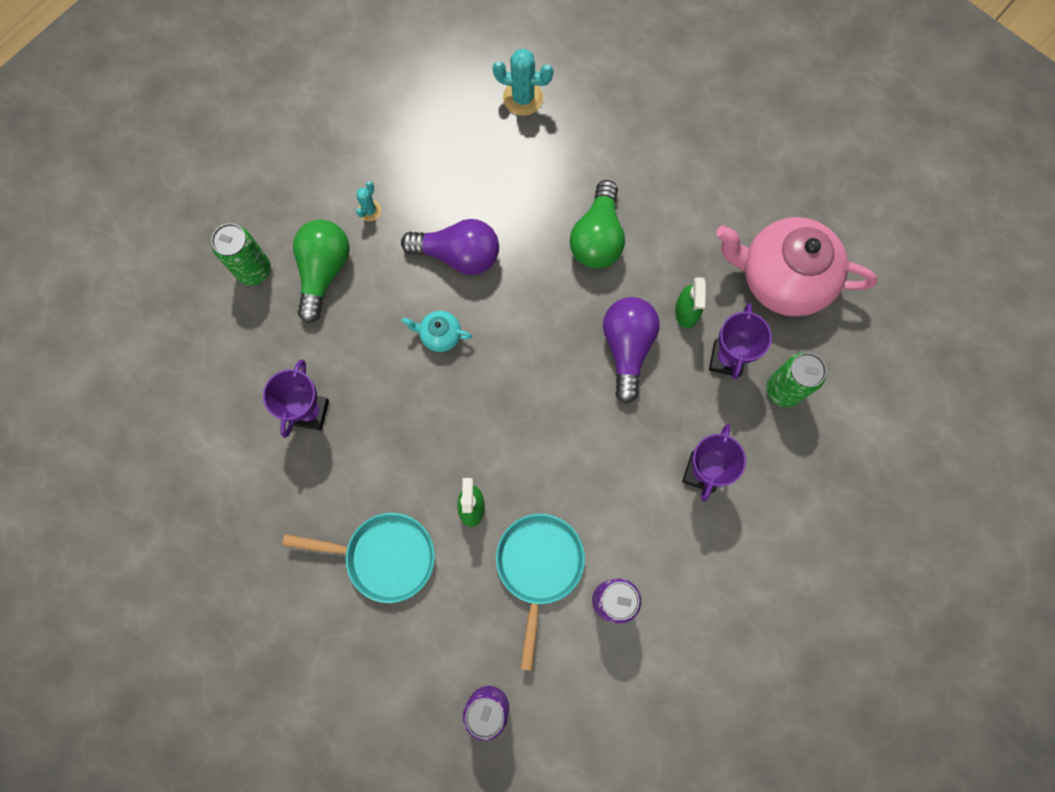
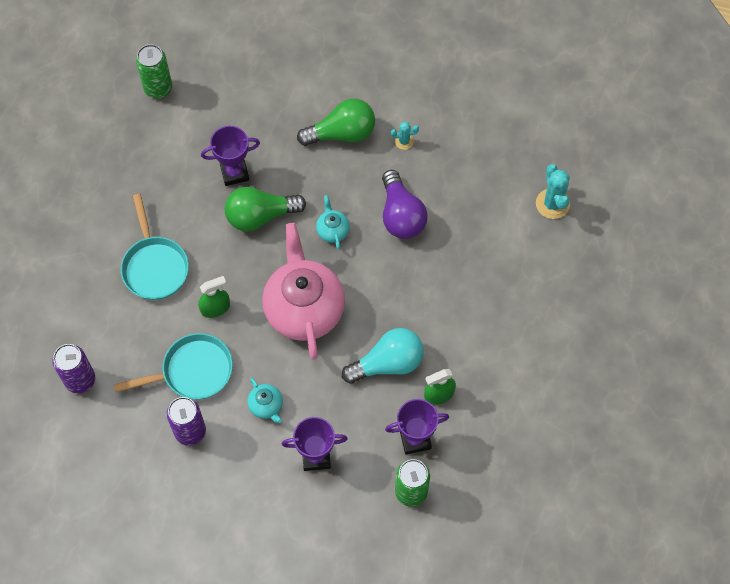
camera: 65 degrees right, 10 degrees down
green can [211,223,271,285] -> green can moved to [136,44,172,99]
green light bulb [570,180,625,269] -> green light bulb moved to [225,187,306,231]
purple light bulb [603,297,660,404] -> turquoise light bulb [342,328,424,384]
pink teapot [716,217,878,316] -> pink teapot moved to [262,223,345,360]
none -> turquoise teapot [248,378,283,423]

